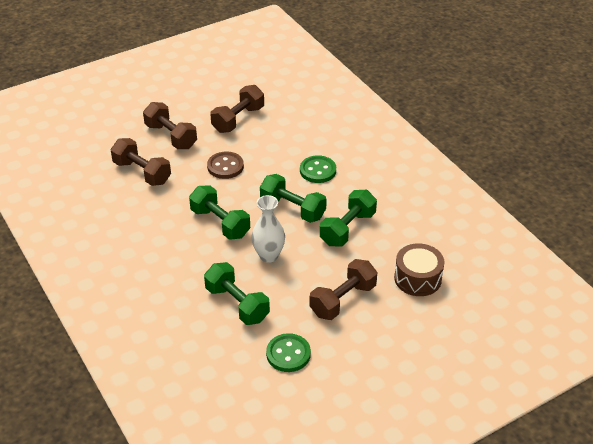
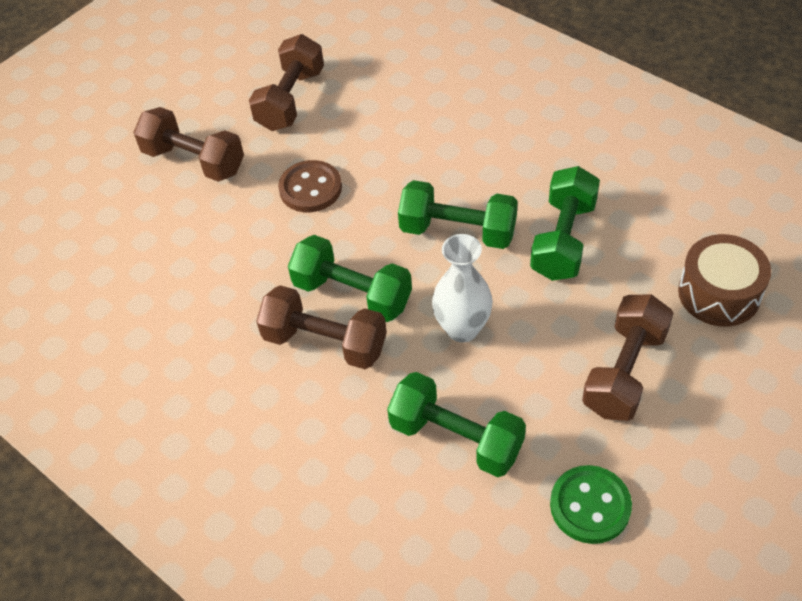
camera: 15 degrees left, 10 degrees up
brown dumbbell [111,138,171,186] -> brown dumbbell moved to [256,285,387,369]
green button [300,155,336,183] -> none

